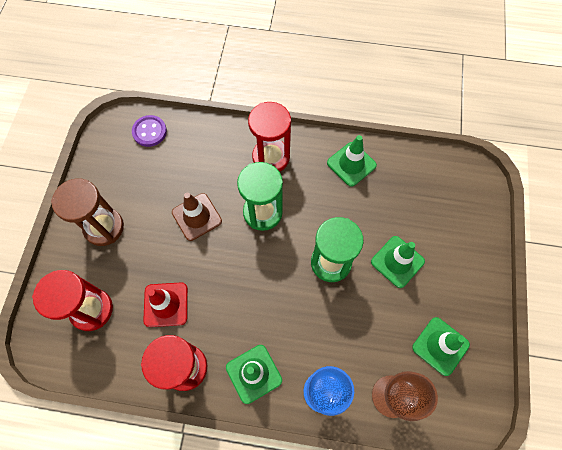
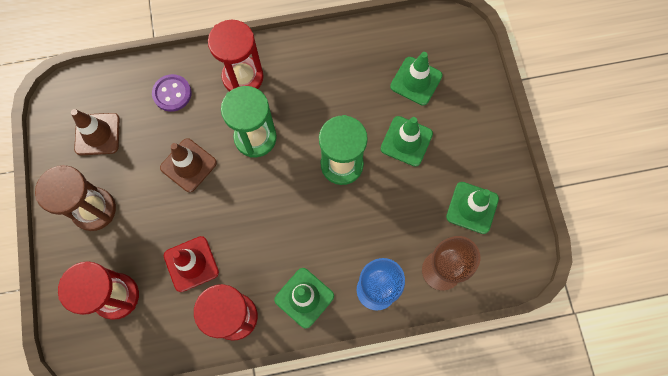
camera: 20 degrees left, 5 degrees up
purple button [132,115,167,147] -> purple button moved to [152,74,191,112]
green traffic cone [327,135,377,187] -> green traffic cone moved to [390,52,443,106]
none -> brown traffic cone [71,109,120,156]

